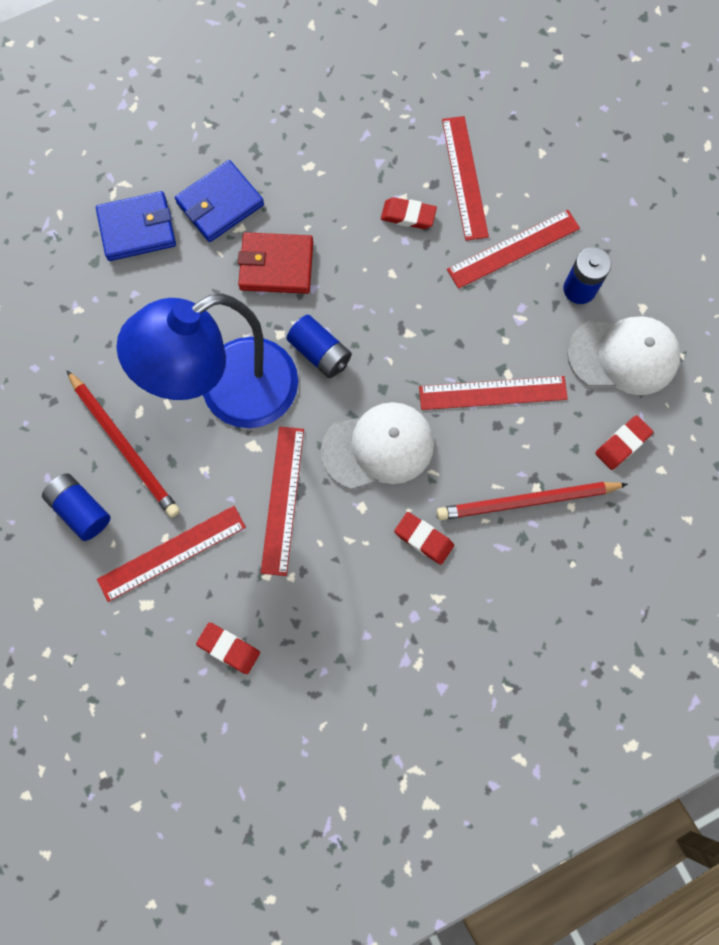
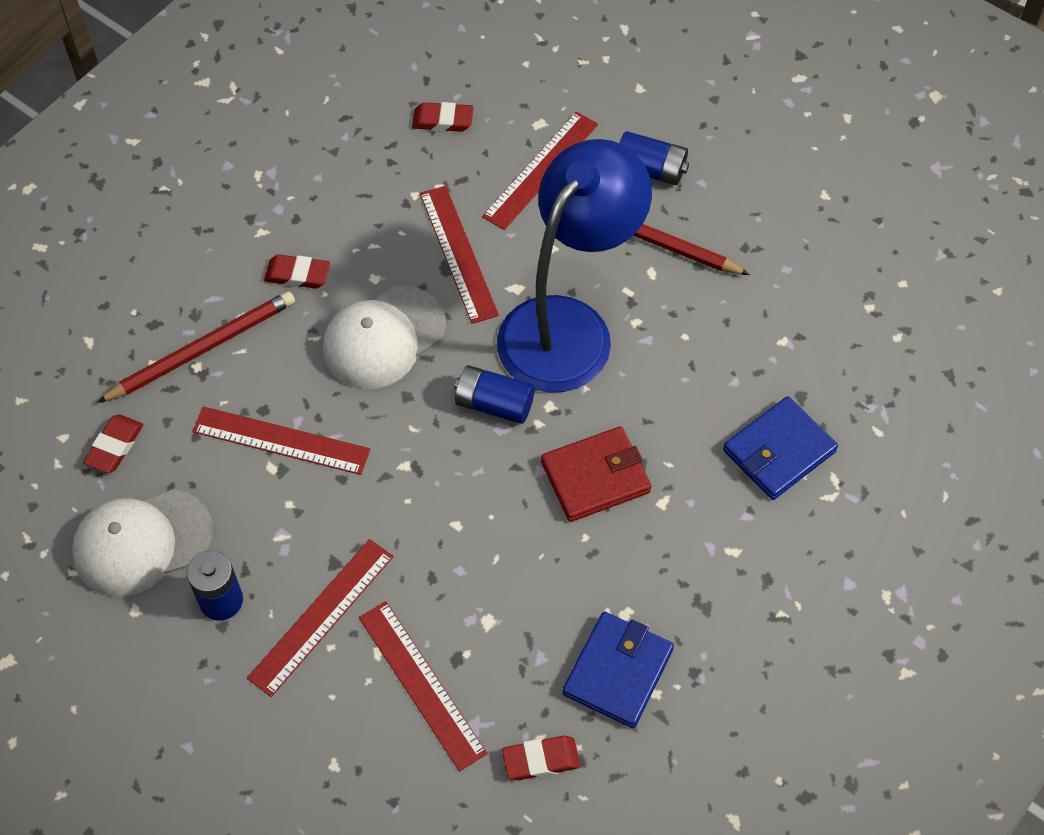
camera: 155 degrees right, 15 degrees down
blue wallet [175,160,264,242] -> blue wallet moved to [562,611,674,728]
red eraser [381,197,437,229] -> red eraser moved to [502,736,580,780]
red ruler [419,376,568,410] -> red ruler turned 45 degrees clockwise [192,406,371,475]

